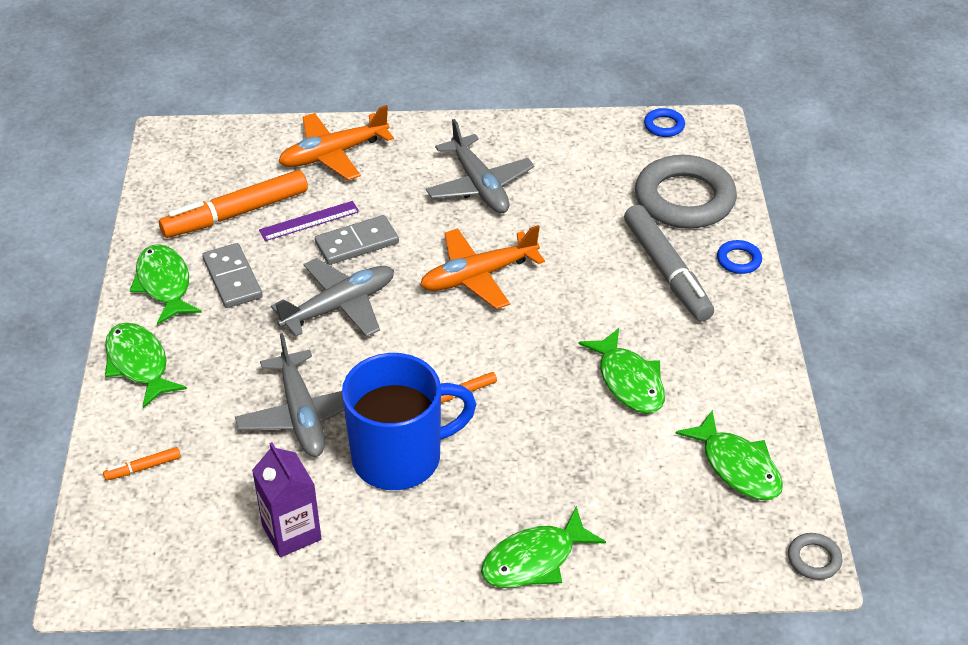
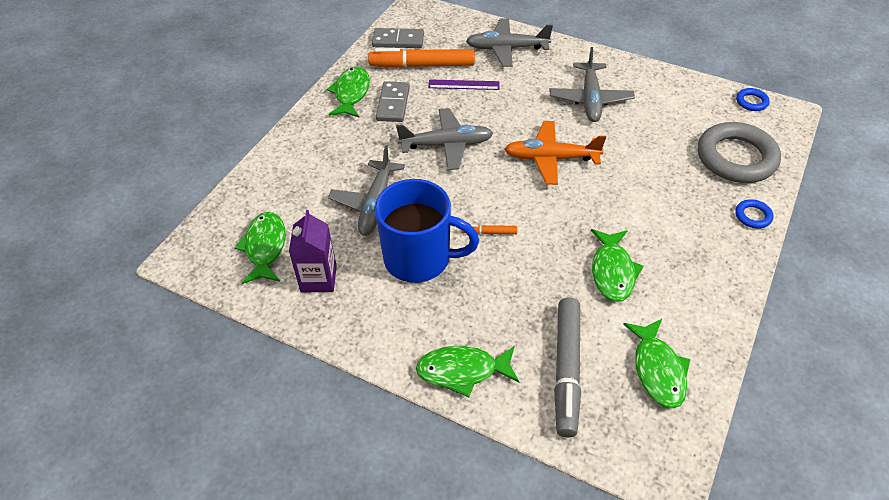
camera: 30 degrees right, 5 degrees up
orange marker [103,447,181,481] -> none
green fish [105,323,187,408] -> green fish moved to [235,212,286,284]
orange plane [278,105,394,180] -> grey plane [466,18,553,67]
grey domino [315,215,399,265] -> grey domino moved to [372,28,424,48]
grey marker [624,205,714,322] -> grey marker moved to [554,297,581,437]
grey ring [788,533,843,580] -> none

